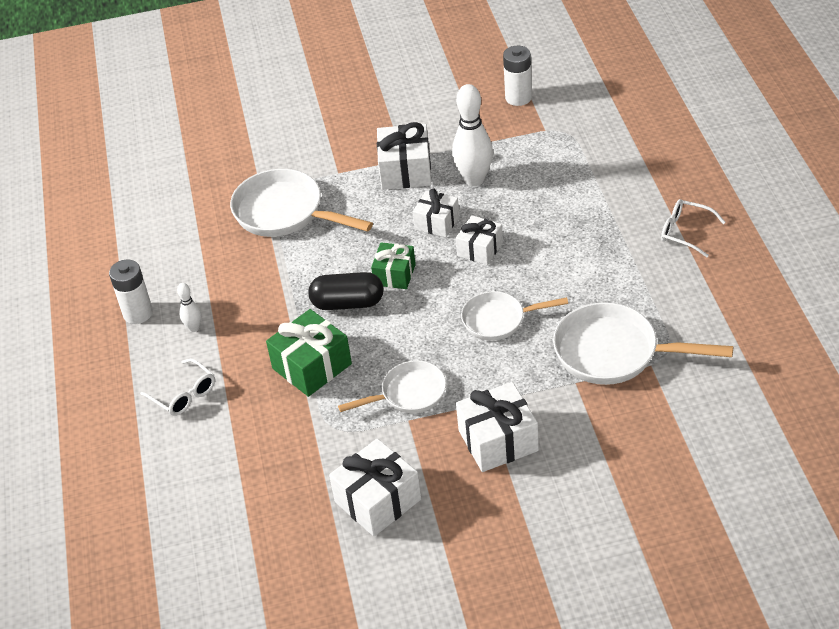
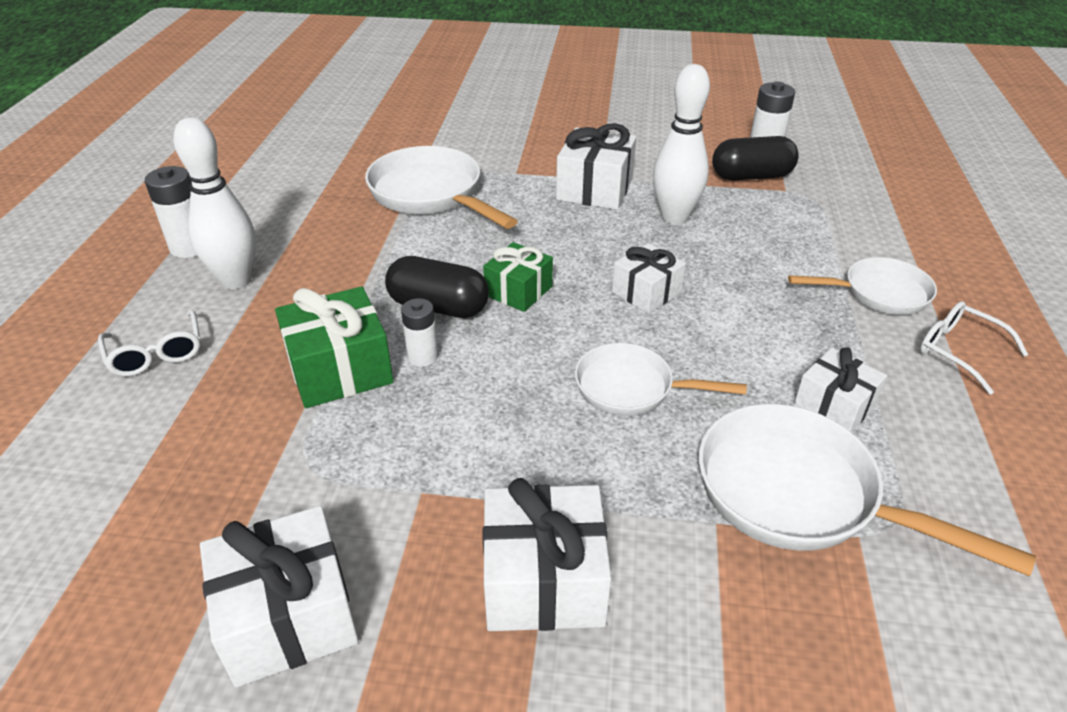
camera: 15 degrees right, 5 degrees down
white bowling pin [177,283,202,332] -> white bowling pin [173,117,256,289], size x2.02
white pan [338,360,446,413] -> white pan moved to [788,257,937,315]
white gift [413,188,459,237] -> white gift moved to [794,347,887,432]
none -> white battery [401,298,438,367]
none -> black capsule [712,136,799,180]

